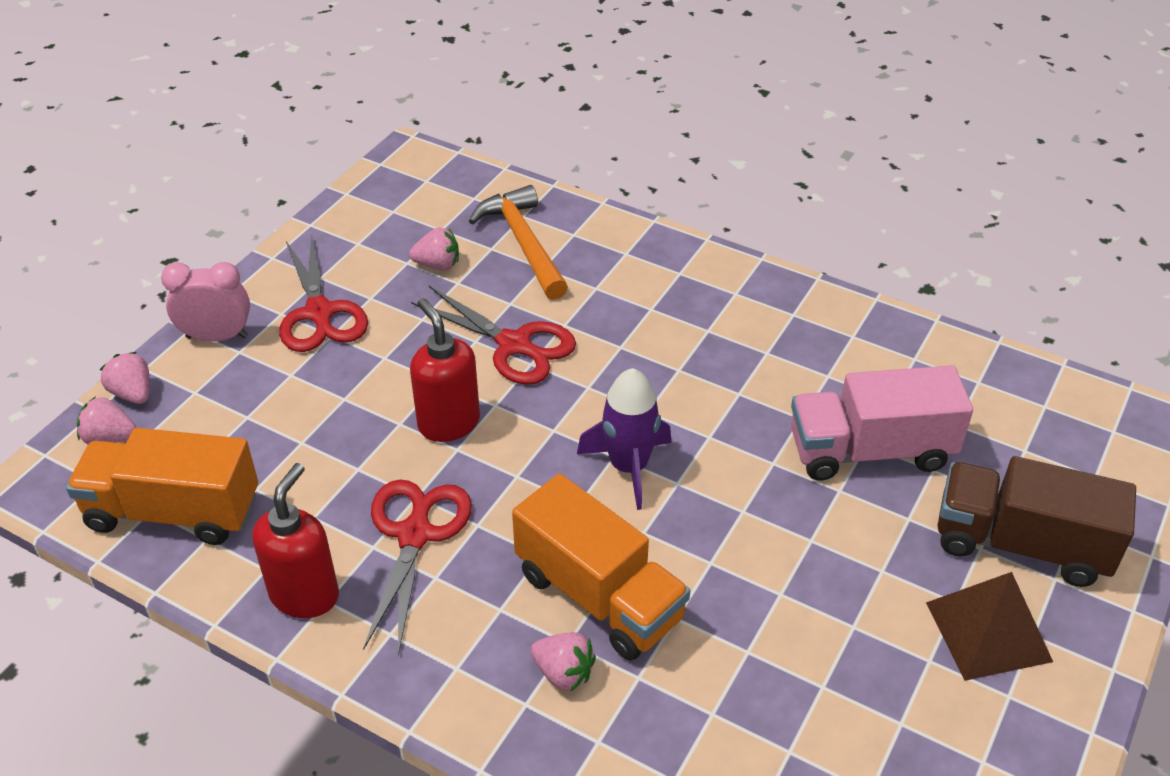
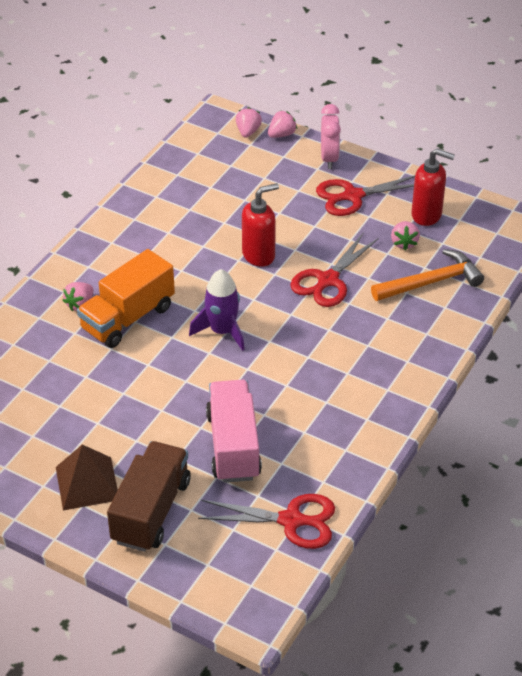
camera: 90 degrees right, 0 degrees up
orange truck [66,428,258,545] -> none
red soap dispenser [252,463,339,618] -> red soap dispenser moved to [412,149,455,226]
red scissors [363,479,472,656] -> red scissors moved to [198,494,335,549]

